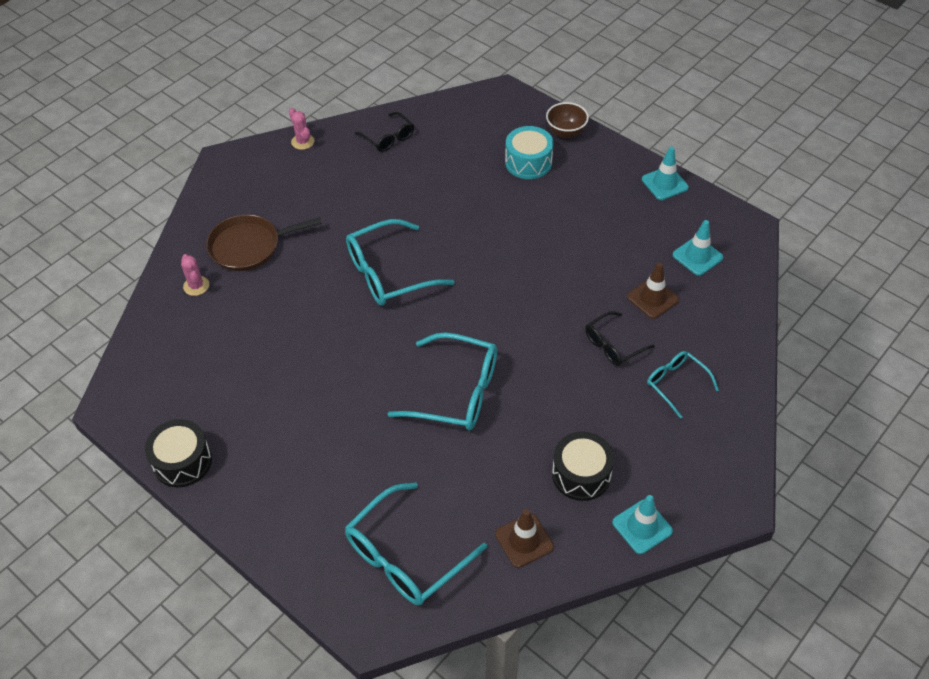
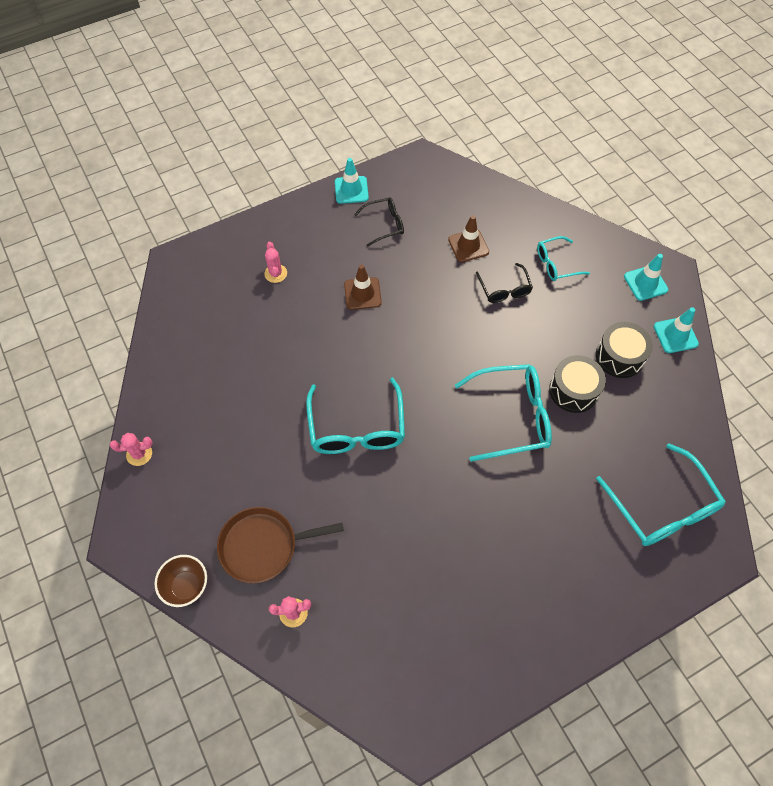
camera: 70 degrees left, 10 degrees up
black drum [145,419,212,487] -> black drum moved to [549,355,606,413]
brown pan [206,214,322,271] -> brown pan turned 75 degrees clockwise [217,507,344,583]
black glasses [355,112,414,152] -> black glasses moved to [354,197,404,247]
turquoise glasses [388,332,497,430] -> turquoise glasses turned 45 degrees clockwise [455,364,552,462]
brown traffic cone [495,509,554,568] -> brown traffic cone moved to [344,264,382,310]
turquoise drum [505,126,554,179] -> pink cactus [264,242,287,283]
brown bowl [546,102,589,138] -> brown bowl moved to [155,555,207,607]
turquoise traffic cone [673,220,723,276] -> turquoise traffic cone moved to [624,254,668,301]

